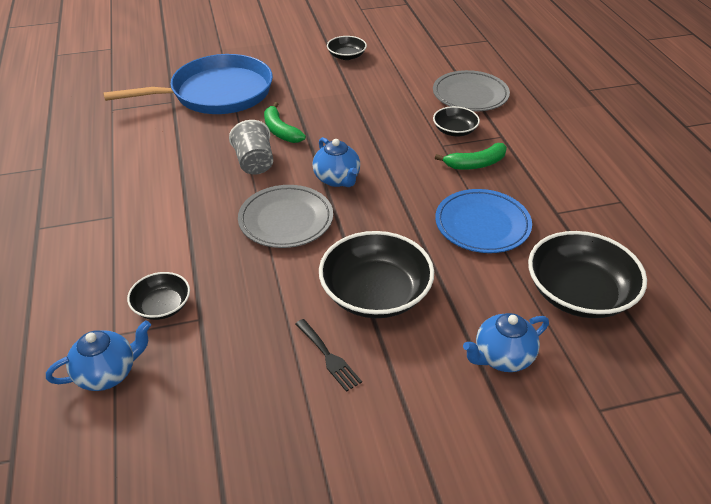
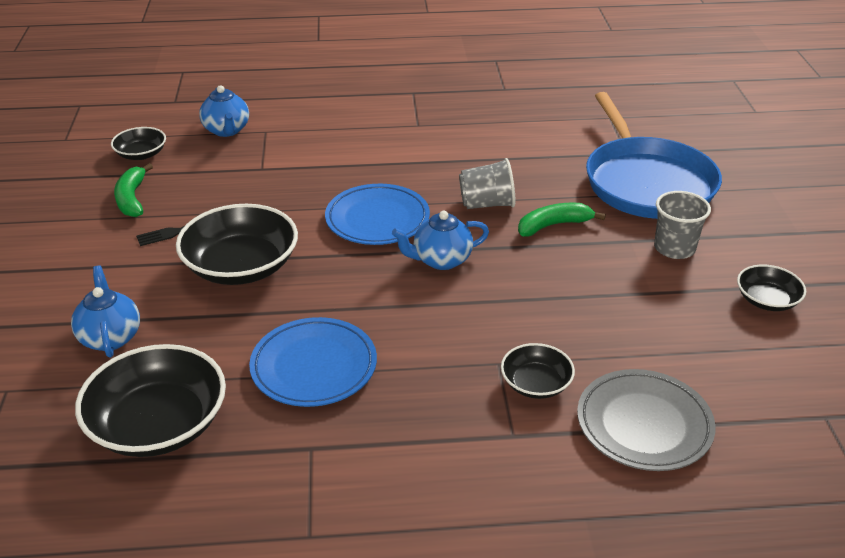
camera: 100 degrees right, 5 degrees down
black bowl [127,272,190,320] -> black bowl moved to [111,127,166,160]
grey plate [238,185,333,248] -> blue plate [325,184,430,245]
green banana [435,143,507,170] -> green banana moved to [114,163,153,217]
none -> grey cup [654,191,711,259]

